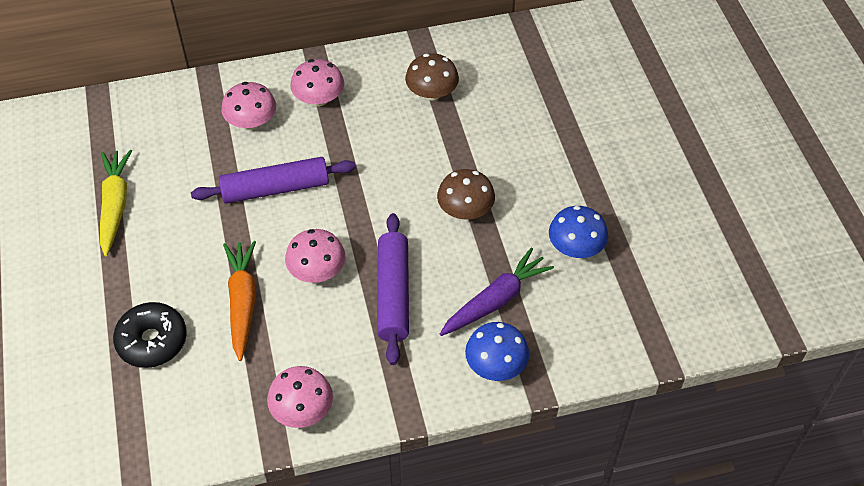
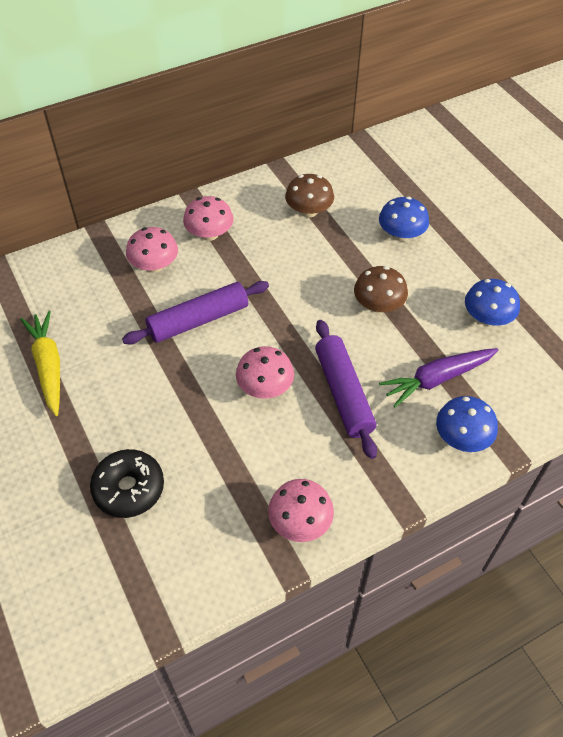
camera: 15 degrees left, 0 degrees up
orange carrot [223,241,256,361] -> none
purple carrot [440,247,554,336] -> purple carrot turned 150 degrees counterclockwise [379,348,499,407]
none -> blue mushroom [379,197,429,241]

